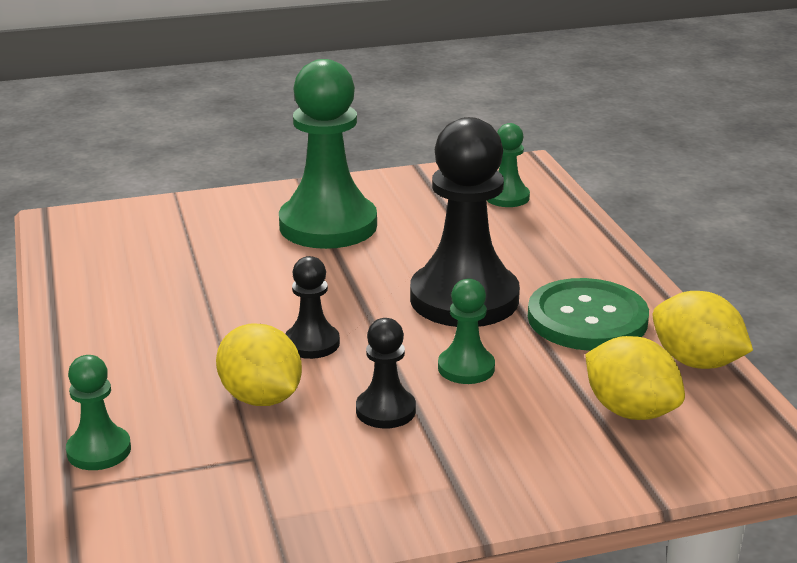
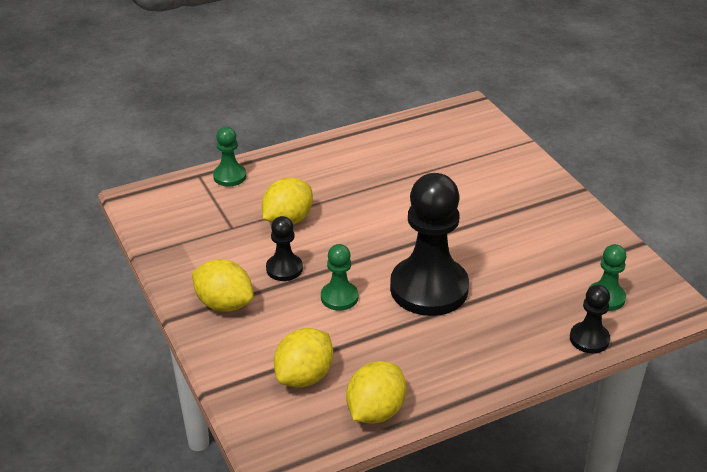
camera: 80 degrees right, 10 degrees up
green pawn [279,59,377,249] -> none
black pawn [285,256,340,359] -> black pawn moved to [570,285,610,354]
green button [528,278,649,351] -> none
none -> yellow lemon [192,259,254,312]

